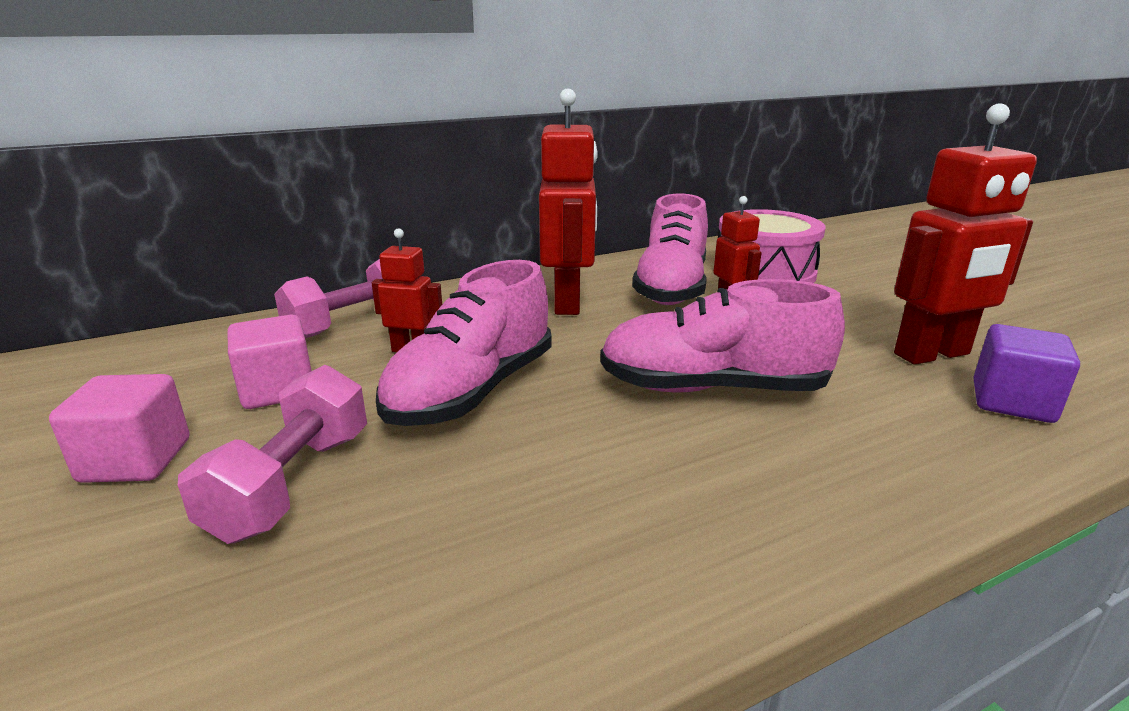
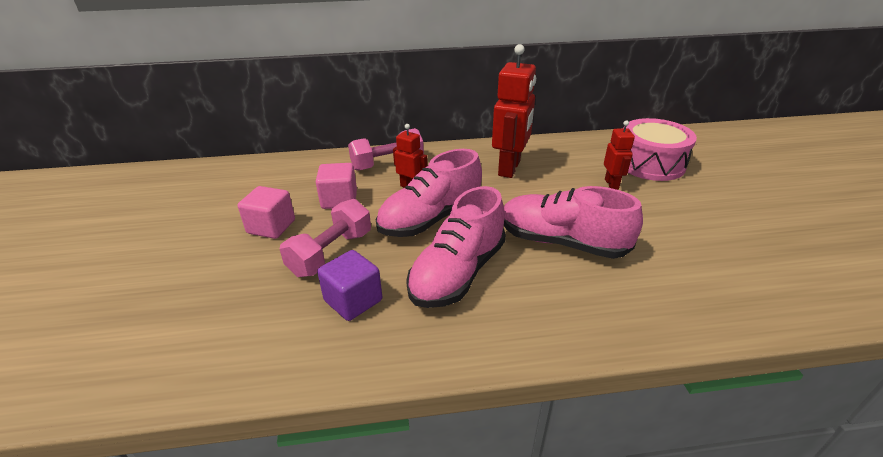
camera: 20 degrees right, 10 degrees up
pink shoe [632,194,708,305] -> pink shoe moved to [406,186,506,308]
red robot [894,103,1037,365] -> none
purple cube [974,324,1080,423] -> purple cube moved to [317,250,382,321]

